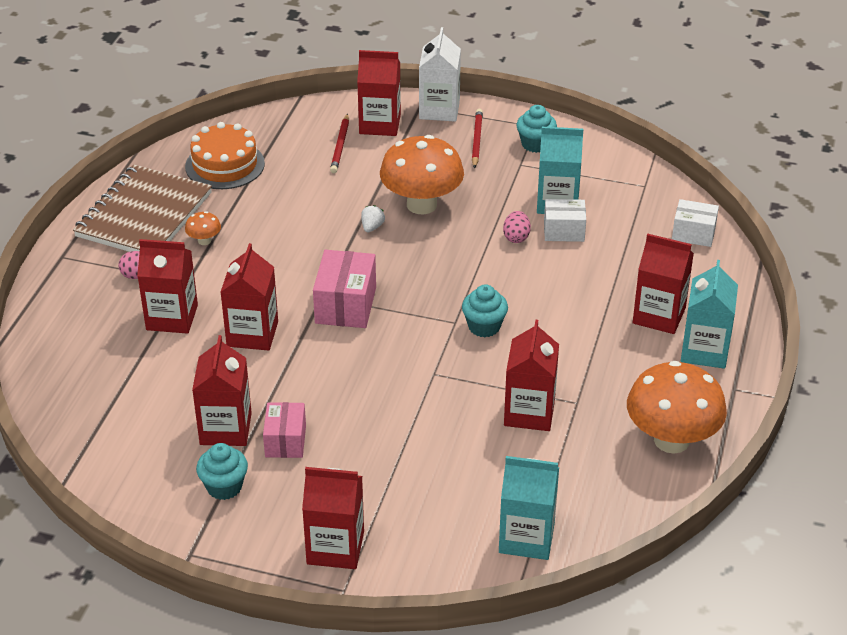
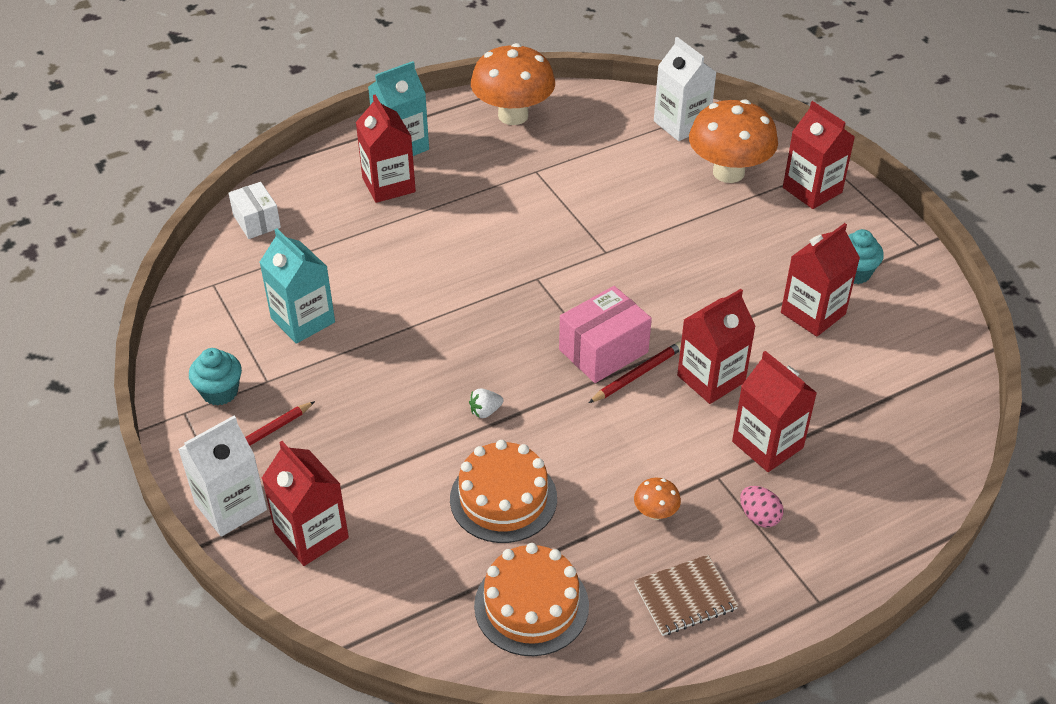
camera: 135 degrees left, 5 degrees up
brown notebook [73,165,212,252] -> brown notebook [634,555,739,636], size x0.52
pink box [263,402,306,458] -> none
red pencil [330,113,349,173] -> red pencil moved to [589,341,681,403]
orange mushroom [380,135,464,214] -> orange mushroom moved to [689,99,778,183]
turquoise cupcake [462,284,508,337] -> none
turquoise carton [499,456,559,560] -> white carton [654,37,717,141]
pink egg [503,211,531,243] -> none
red carton [504,320,559,431] -> none
white box [544,199,586,242] -> none
none -> orange cake [450,440,557,543]

